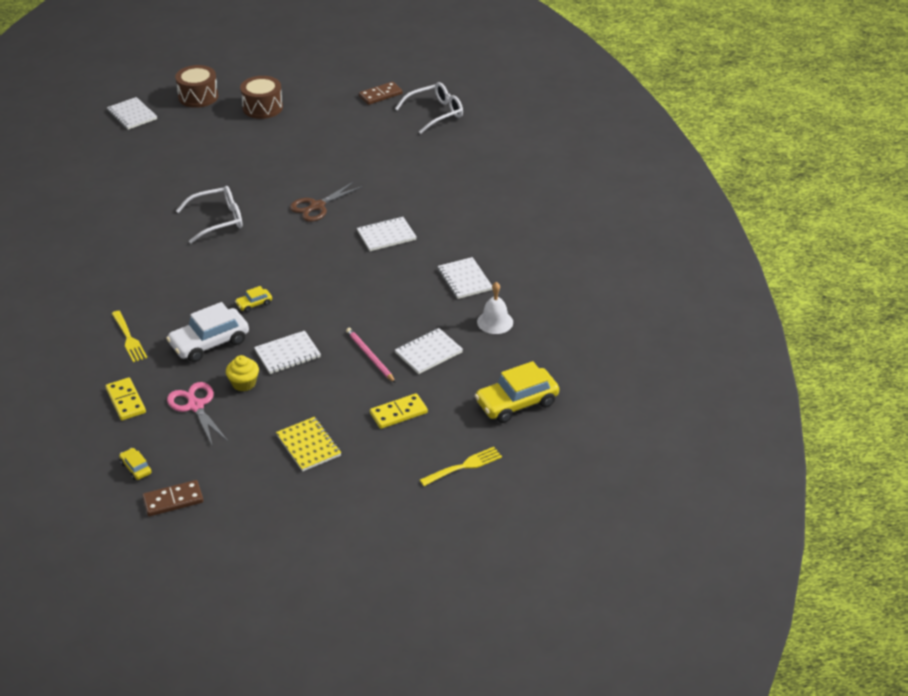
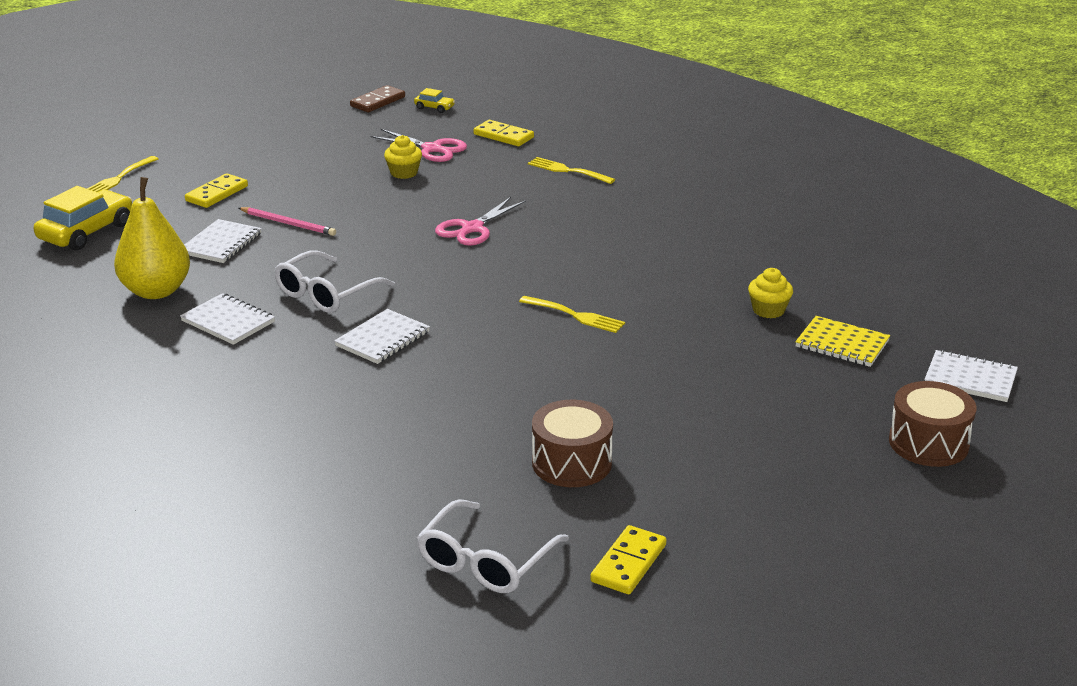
camera: 150 degrees right, 10 degrees down
white car [166,302,249,362] -> none
white glasses [176,186,242,244] -> white glasses moved to [274,250,395,313]
yellow car [235,286,272,312] -> pink scissors [435,197,526,246]
brown drum [240,76,283,119] -> brown drum moved to [532,400,613,487]
white notebook [254,331,321,374] -> none
yellow notebook [276,417,341,471] -> yellow notebook moved to [795,316,890,367]
brown scissors [290,181,363,222] -> none
brown domino [359,82,403,105] -> yellow domino [590,525,667,594]
white bell [477,282,513,334] -> yellow pear [114,177,190,299]
none -> yellow fork [519,296,625,333]
none -> yellow cupcake [748,268,793,319]

